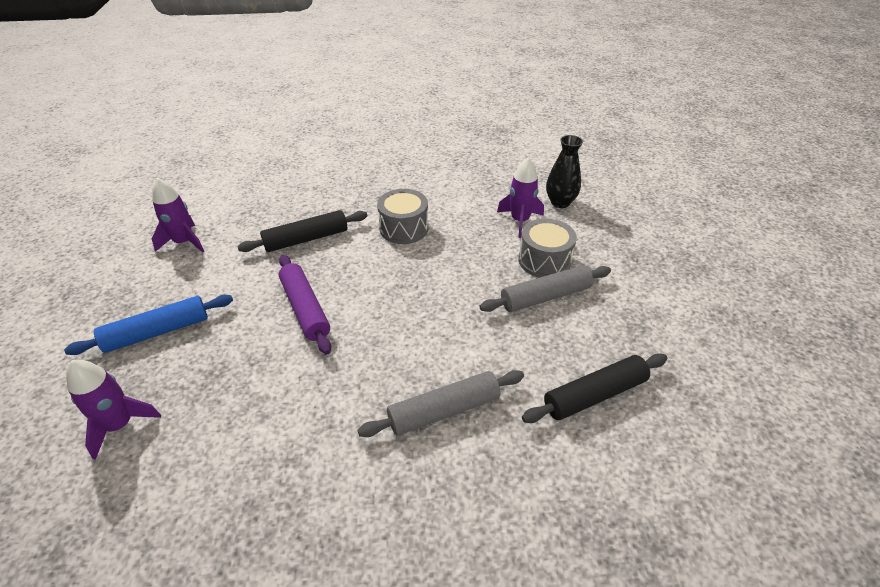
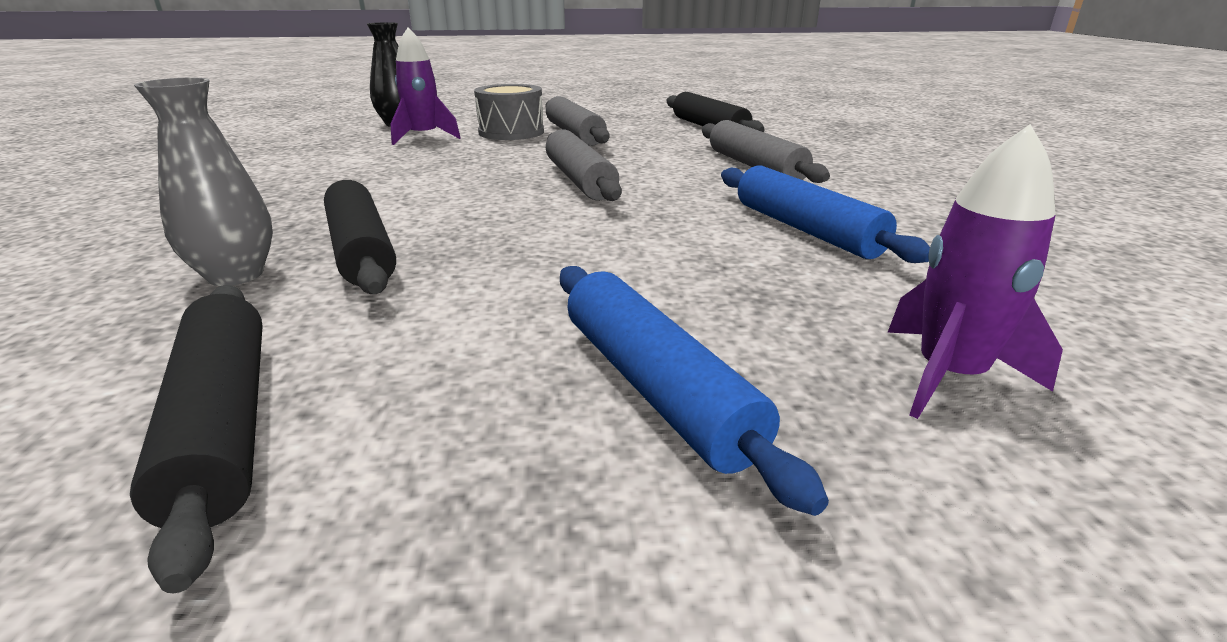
camera: 90 degrees left, 15 degrees down
purple rocket [152,178,205,252] -> black rolling pin [130,285,263,594]
purple rolling pin [279,255,332,354] -> none
grey drum [377,189,428,244] -> none
none -> grey vase [134,77,273,286]
none -> grey rolling pin [546,129,622,201]
none -> blue rolling pin [721,166,930,263]

